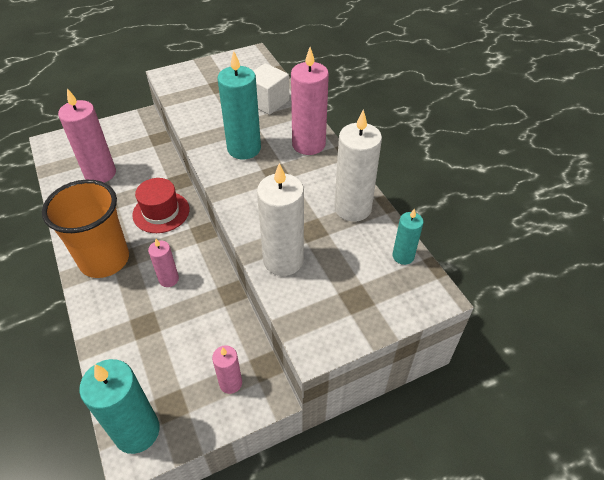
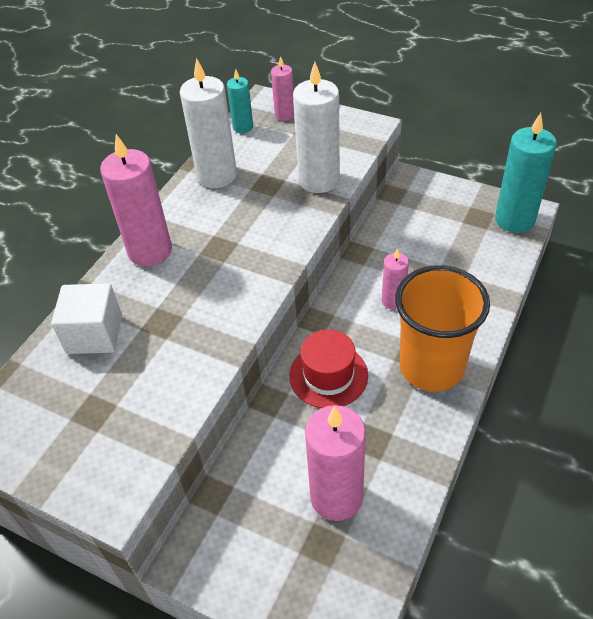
camera: 125 degrees left, 0 degrees up
pink candle [212,345,242,394] -> pink candle moved to [271,56,294,121]
turquoise candle [218,51,261,159] -> none

